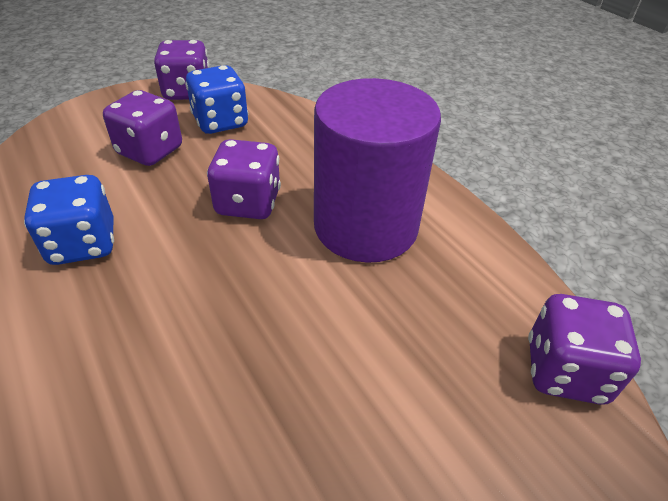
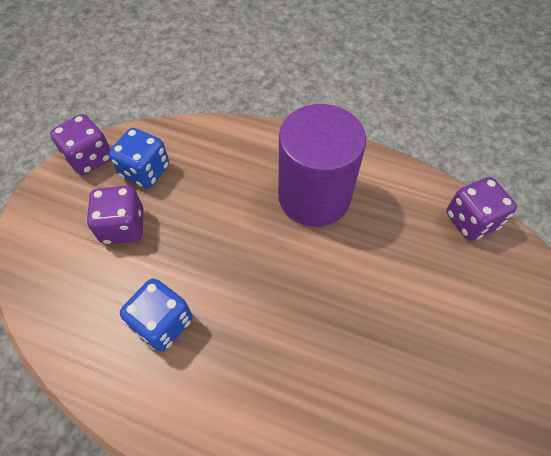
camera: 35 degrees left, 15 degrees up
purple dice [207,139,281,219] -> none

